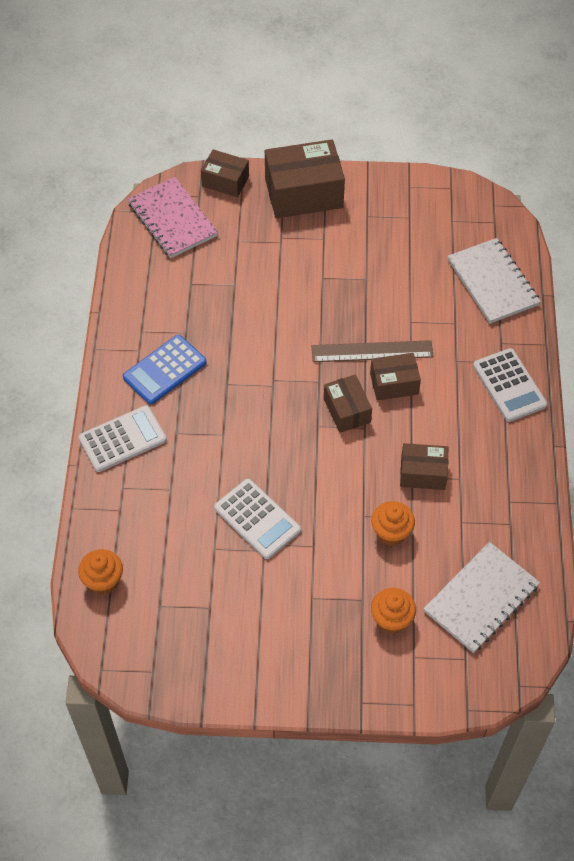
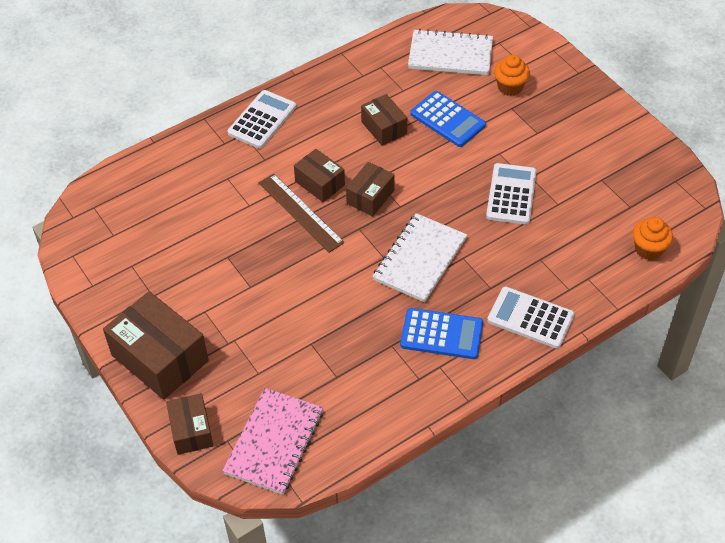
camera: 125 degrees left, 5 degrees down
orange cupcake [371,501,415,546] -> blue calculator [410,91,486,147]
white notebook [448,238,541,324] -> white notebook moved to [372,213,467,302]

